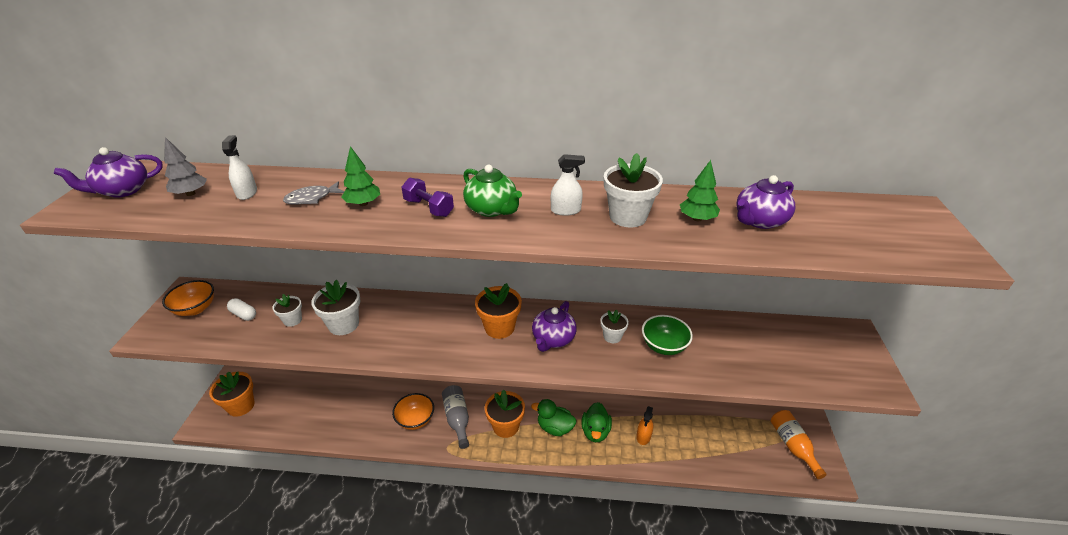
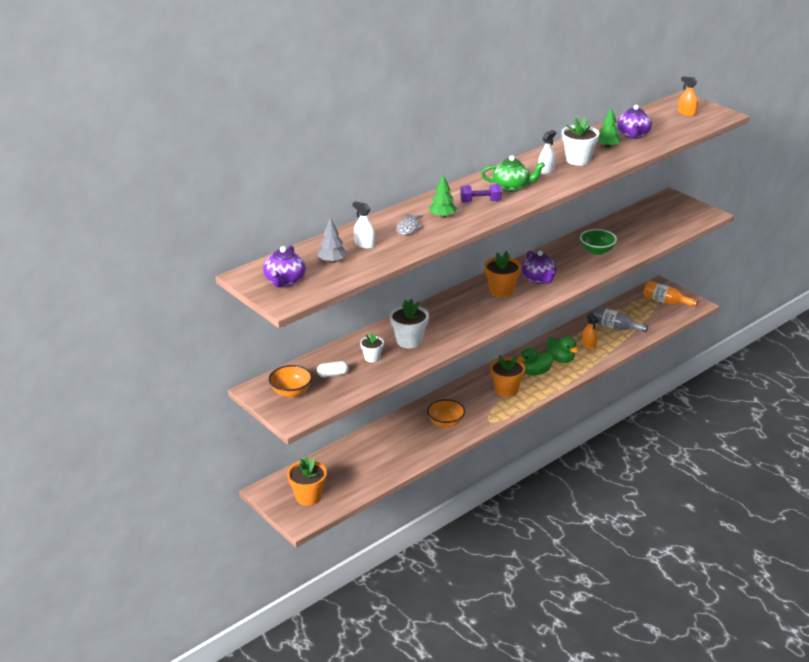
camera: 45 degrees left, 5 degrees down
grey bottle [442,385,469,449] -> grey bottle moved to [593,306,648,333]
white flower pot [600,309,629,343] -> none
none -> orange spray bottle [678,76,698,116]

